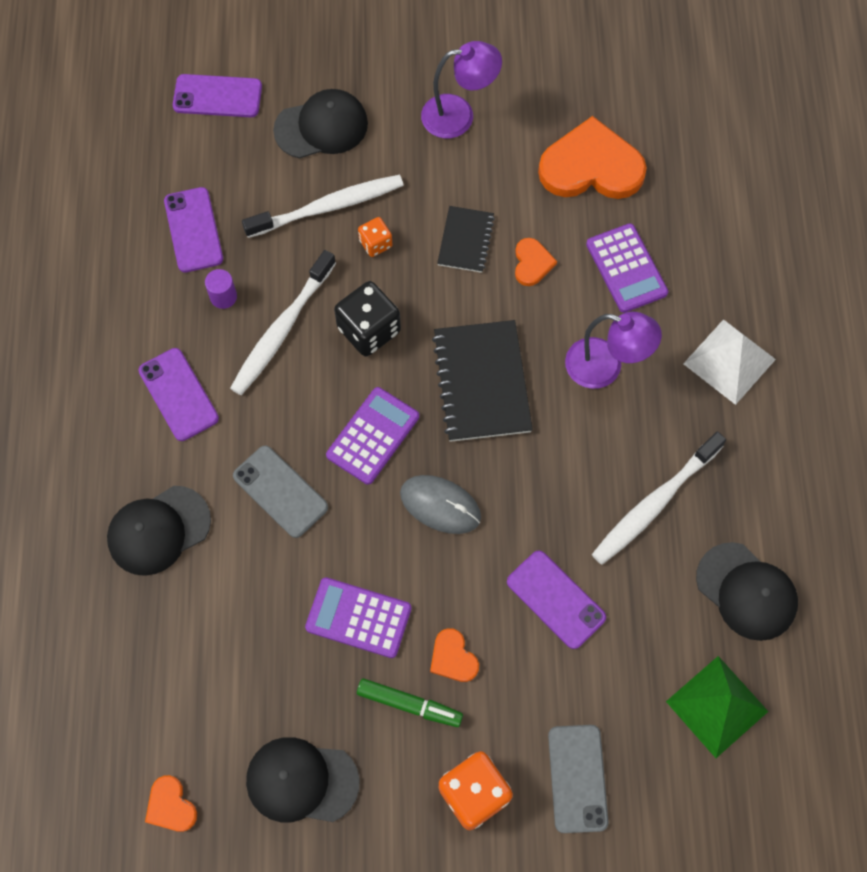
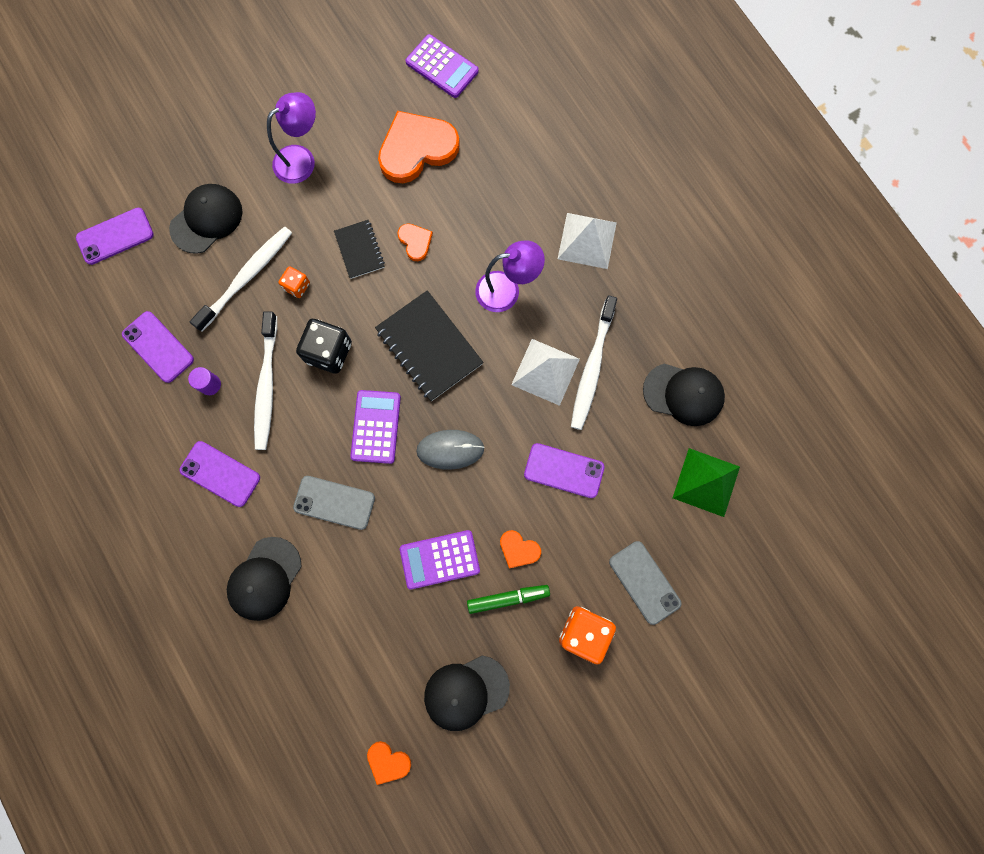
camera: 30 degrees left, 10 degrees up
purple calculator [586,223,668,313] -> purple calculator moved to [406,34,479,98]
none -> white pyramid [511,339,580,406]

